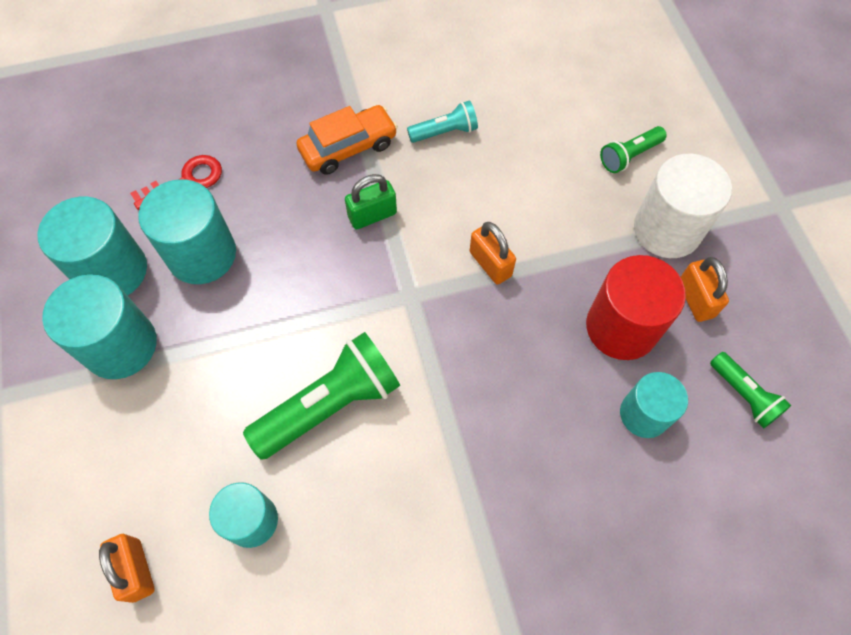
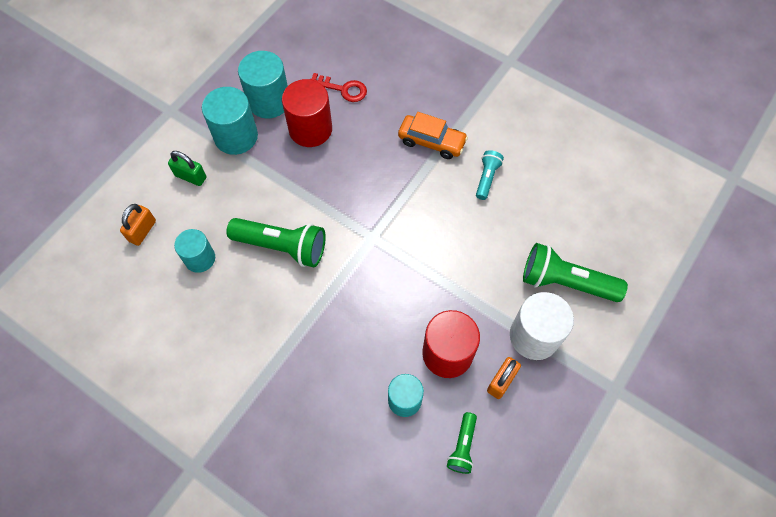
camera: 50 degrees right, 0 degrees up
turquoise cylinder [138,179,236,284] -> red cylinder [282,79,332,147]
green padlock [345,174,397,230] -> green padlock moved to [168,151,206,186]
turquoise flashlight [407,100,478,143] -> turquoise flashlight turned 105 degrees counterclockwise [476,150,504,200]
orange padlock [470,222,516,285] -> none
green flashlight [600,126,667,173] -> green flashlight [523,243,628,302], size x1.87

